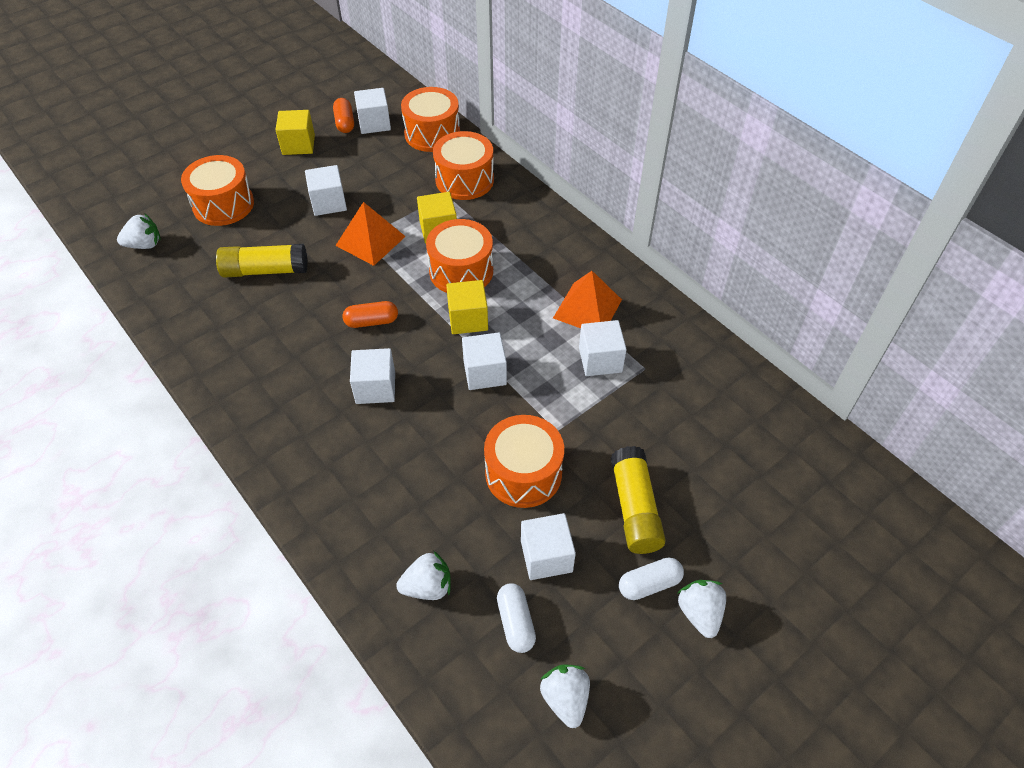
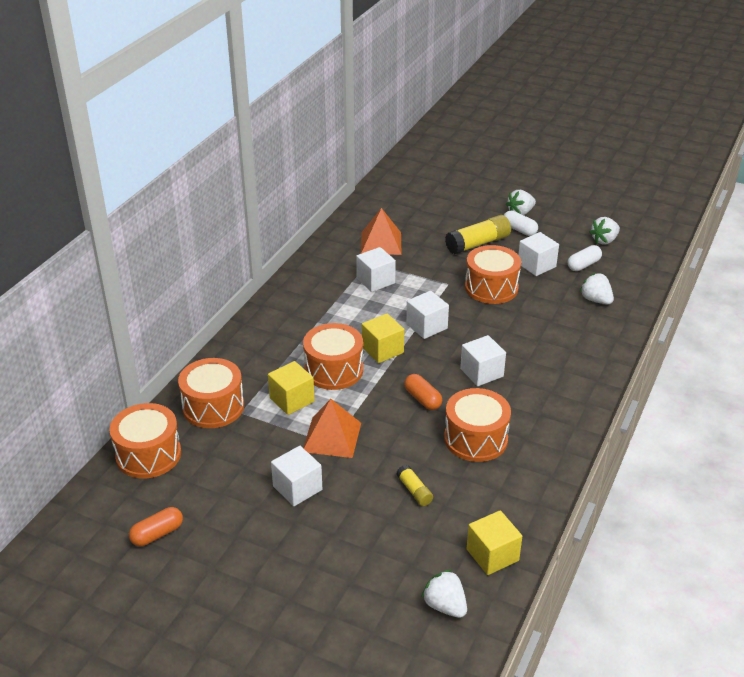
camera: 115 degrees left, 15 degrees down
orange drum [181,155,254,226] -> orange drum moved to [444,388,511,462]
yellow glue stick [216,244,308,278] -> yellow glue stick [396,465,433,506], size x0.53
yellow cube [275,110,315,155] -> yellow cube moved to [467,510,522,575]
white cube [354,88,391,134] -> none
orange pyramid [553,271,622,328] -> orange pyramid moved to [361,208,402,255]

